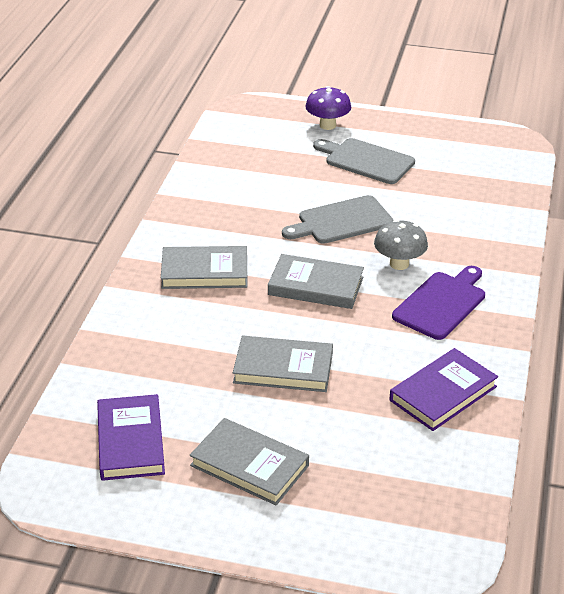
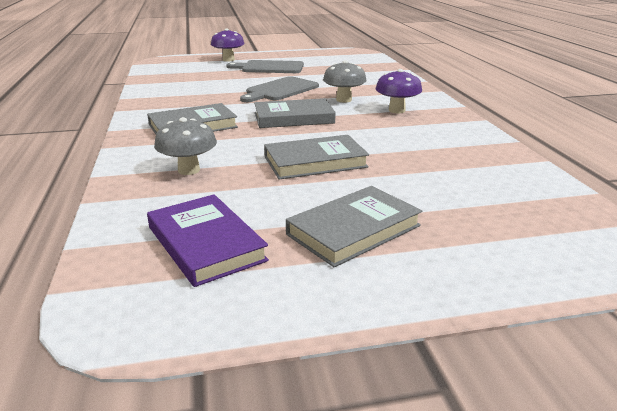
camera: 25 degrees left, 10 degrees down
grey book [190,418,309,505] -> grey book turned 45 degrees counterclockwise [286,186,422,267]
purple book [389,348,498,431] -> none
purple cutting board [392,266,485,340] -> purple mushroom [376,69,422,113]
none -> grey mushroom [154,117,217,175]

